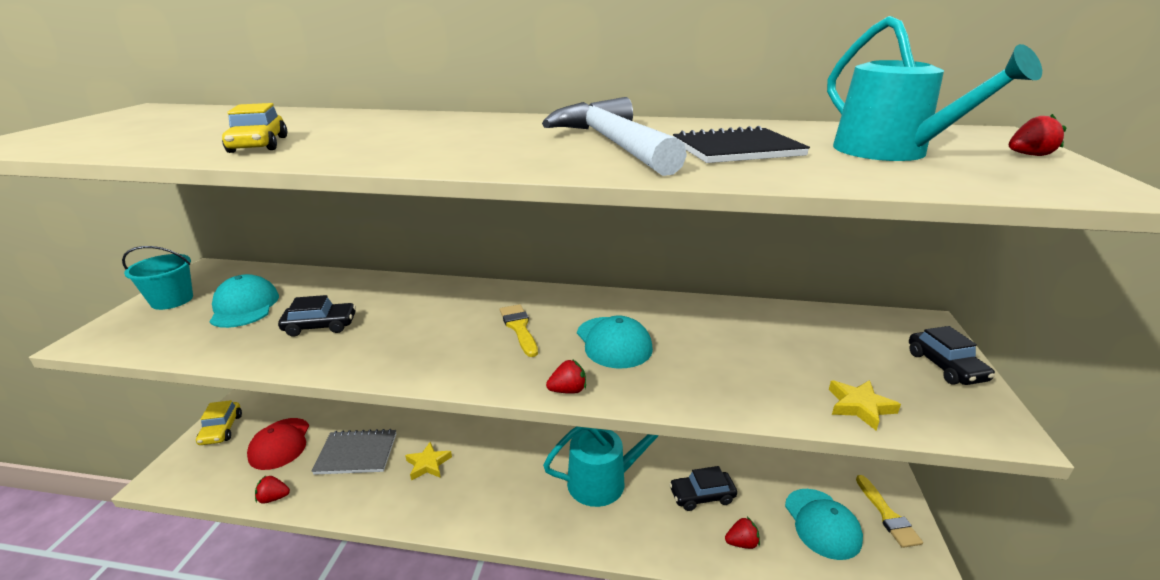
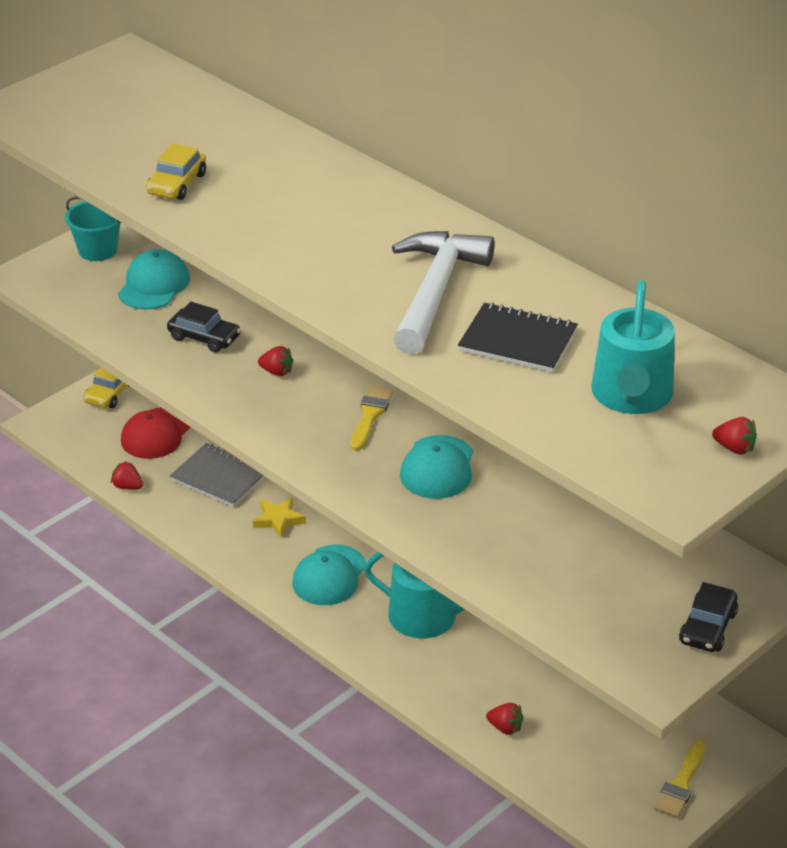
camera: 35 degrees right, 10 degrees up
red strawberry [546,360,586,394] -> red strawberry moved to [258,346,293,376]
black car [669,466,737,511] -> none
turquoise cap [785,489,863,560] -> turquoise cap moved to [292,545,366,605]
yellow star [829,380,901,431] -> none

